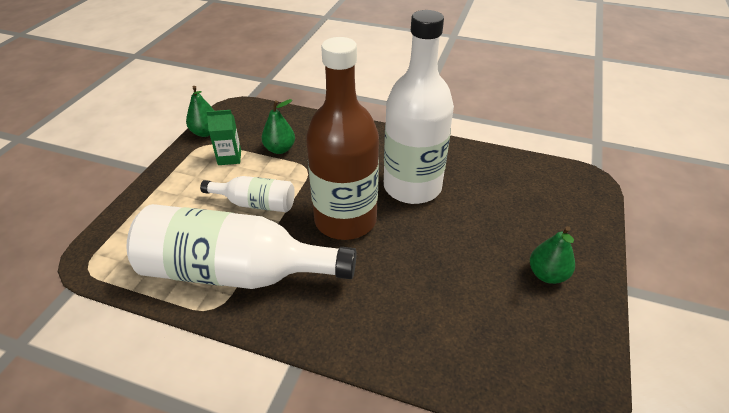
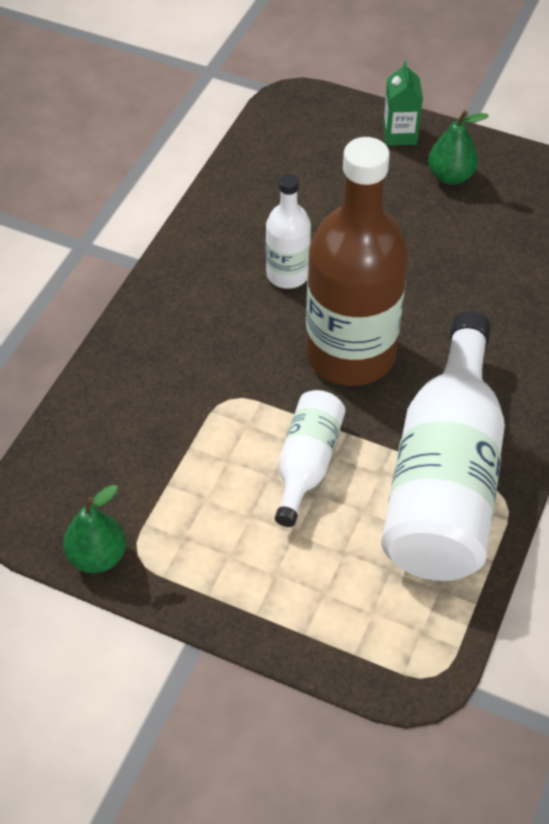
camera: 85 degrees left, 10 degrees up
green carton [206,110,241,165] -> green carton moved to [383,61,423,146]
green pear [261,99,295,154] -> none
white bottle [384,10,454,204] -> white bottle [266,174,311,289], size x0.50

